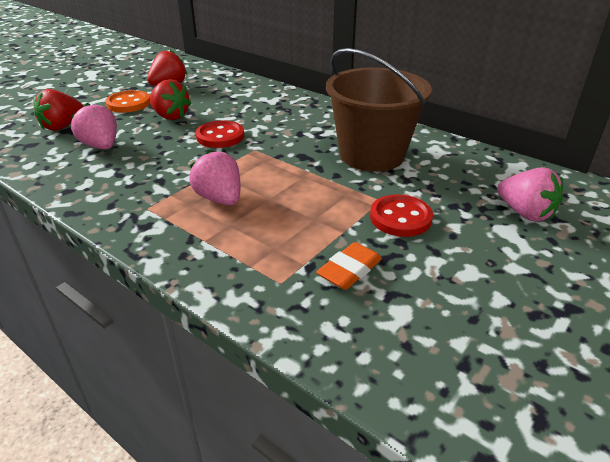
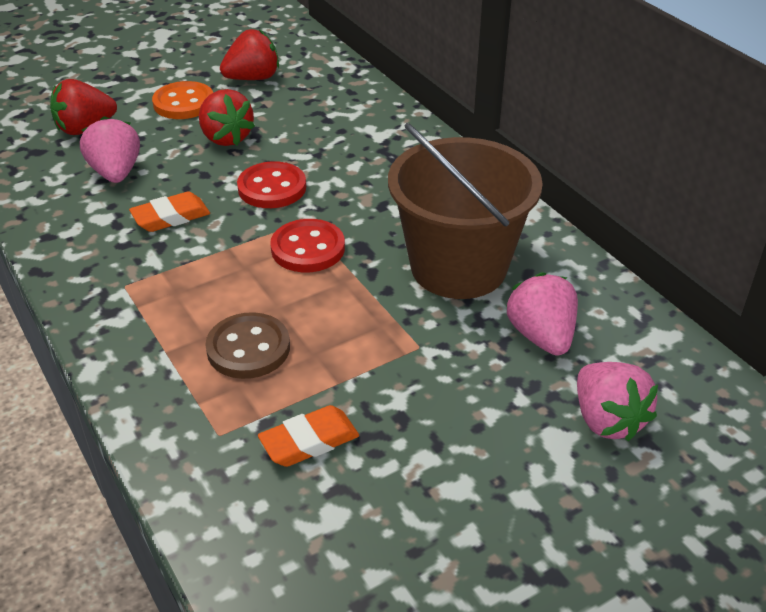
camera: 20 degrees right, 5 degrees up
pink strawberry [189,150,240,205] -> pink strawberry moved to [506,272,578,356]
red button [370,194,433,237] -> red button moved to [270,219,345,272]
none -> orange eraser [129,192,210,232]
none -> brown button [205,312,290,379]

